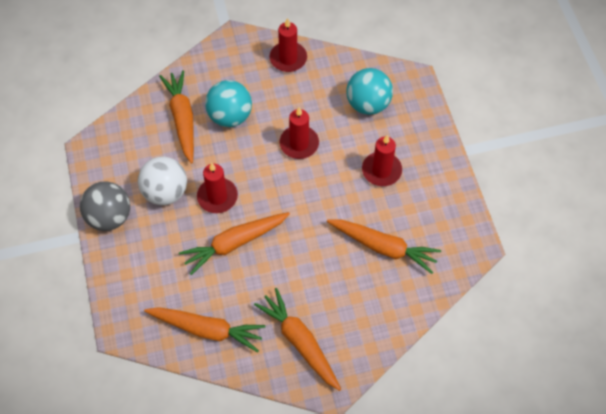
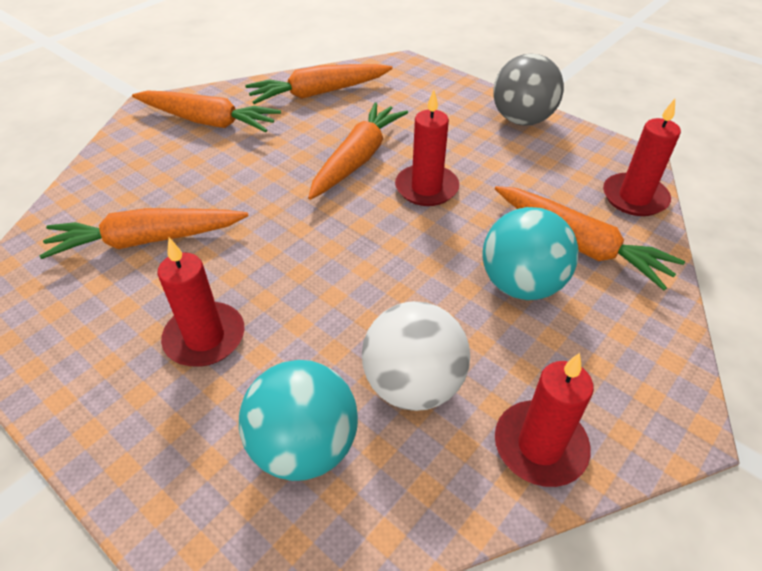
camera: 145 degrees right, 15 degrees down
white ball [138,156,187,205] -> white ball moved to [362,301,470,411]
red candle [279,107,319,159] -> red candle moved to [603,99,681,216]

